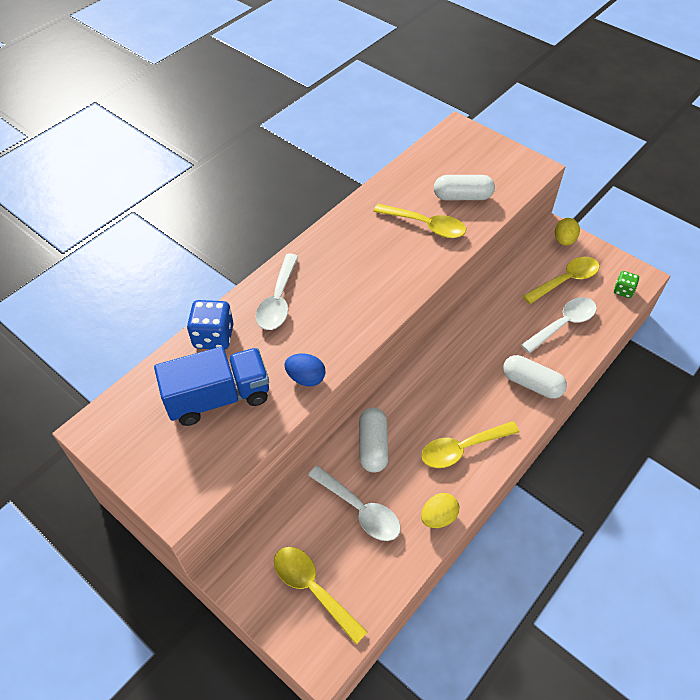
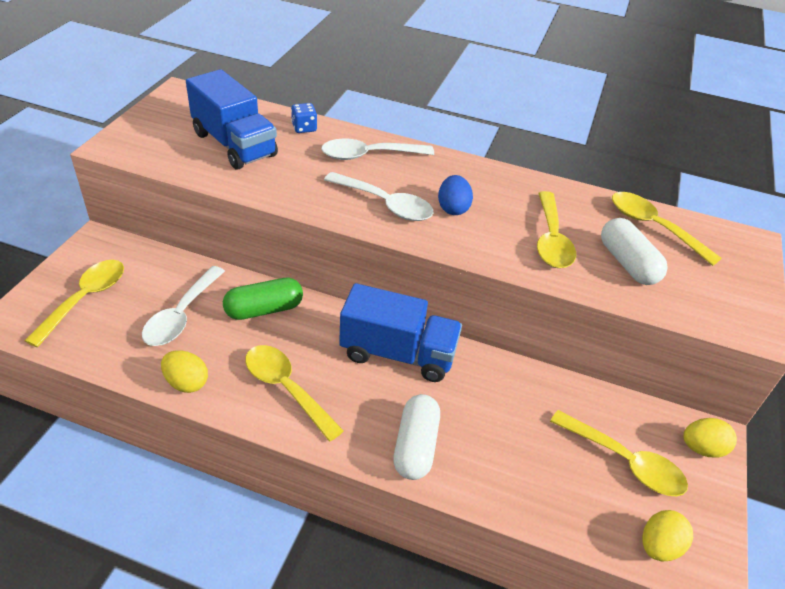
camera: 65 degrees right, 10 degrees down
blue dice [187,300,234,349] -> blue dice [291,103,317,133], size x0.59
blue egg [284,354,326,386] -> blue egg moved to [438,175,473,215]
white capsule [359,407,389,472] -> green capsule [223,277,303,320]
white spoon [521,297,597,353] -> white spoon moved to [324,172,434,221]
green dice [614,271,639,298] -> yellow egg [642,510,693,561]
none -> blue truck [339,283,462,382]
none -> yellow spoon [612,192,722,266]

